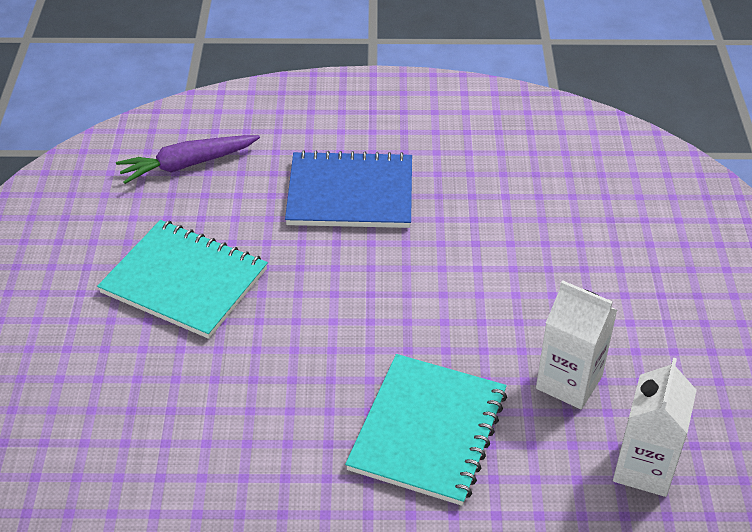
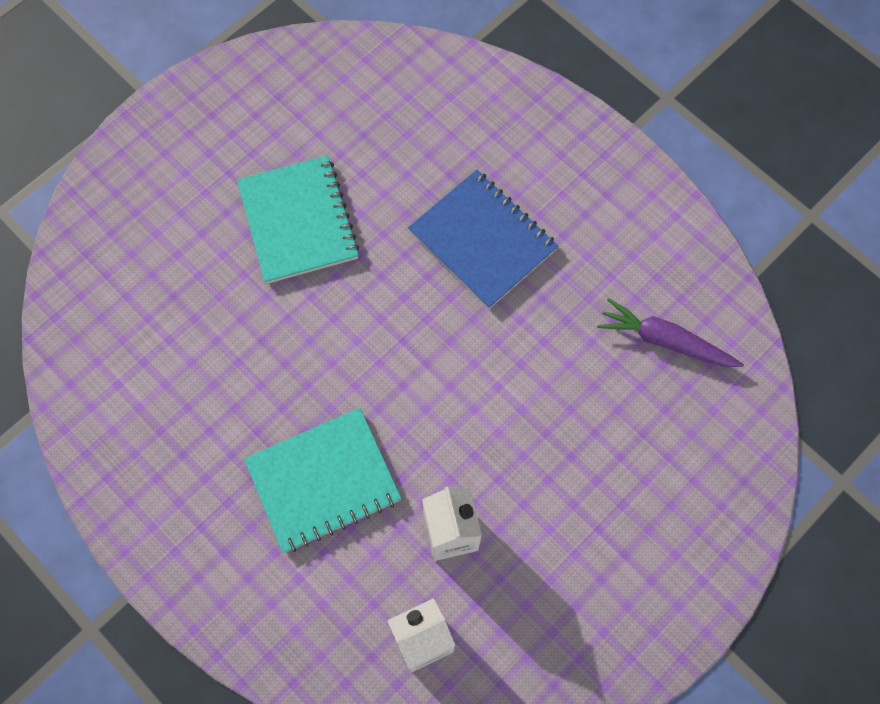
camera: 45 degrees right, 25 degrees up
purple carrot [116,135,260,184] -> purple carrot moved to [597,298,744,367]

